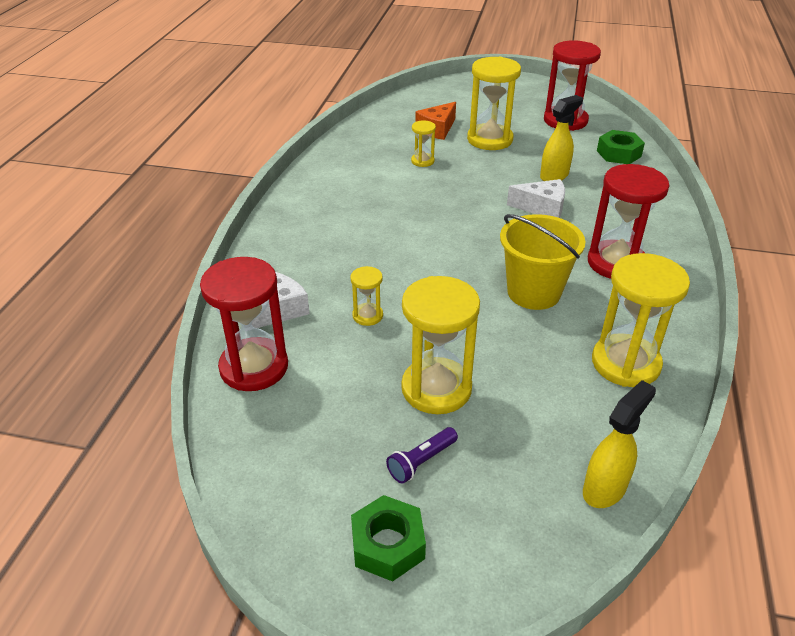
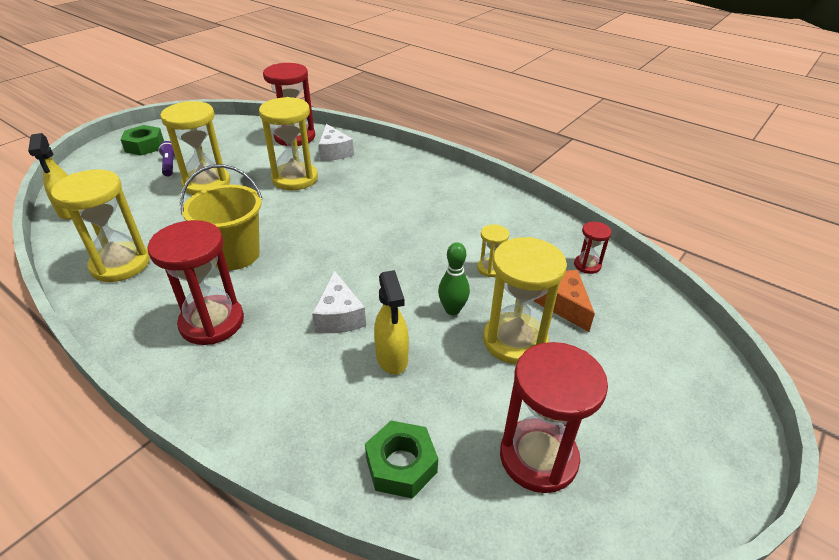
camera: 115 degrees right, 0 degrees up
yellow hourglass [351,266,383,326] -> yellow hourglass [259,97,318,190], size x2.05
white cheese [507,179,565,218] -> white cheese turned 45 degrees counterclockwise [312,270,366,333]
none -> green bowling pin [438,242,470,315]
none -> red hourglass [574,222,612,274]

